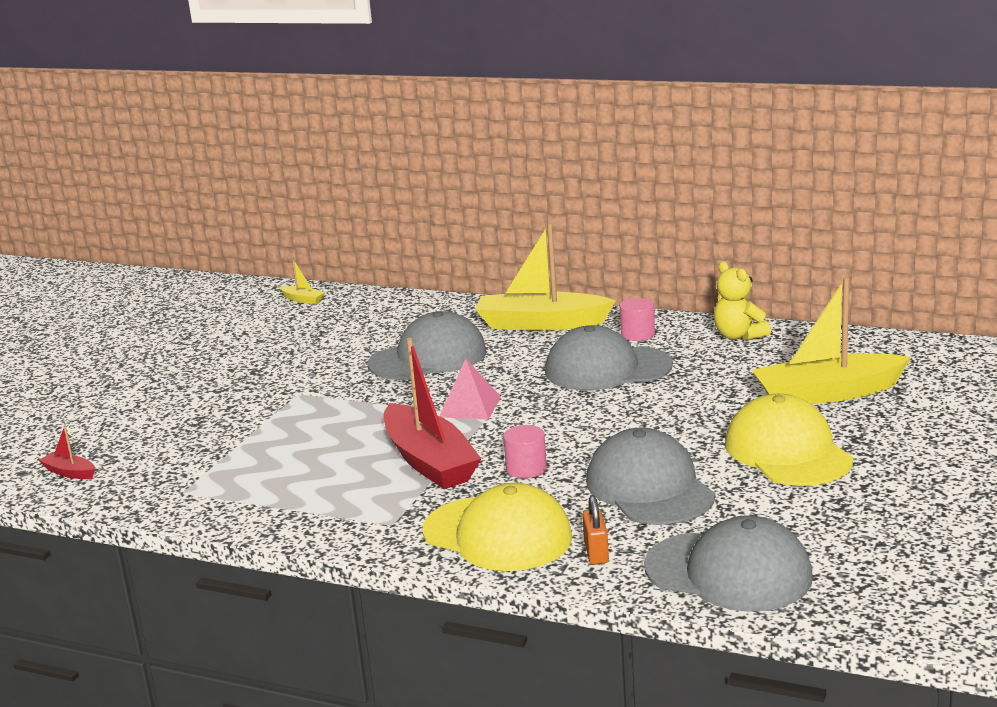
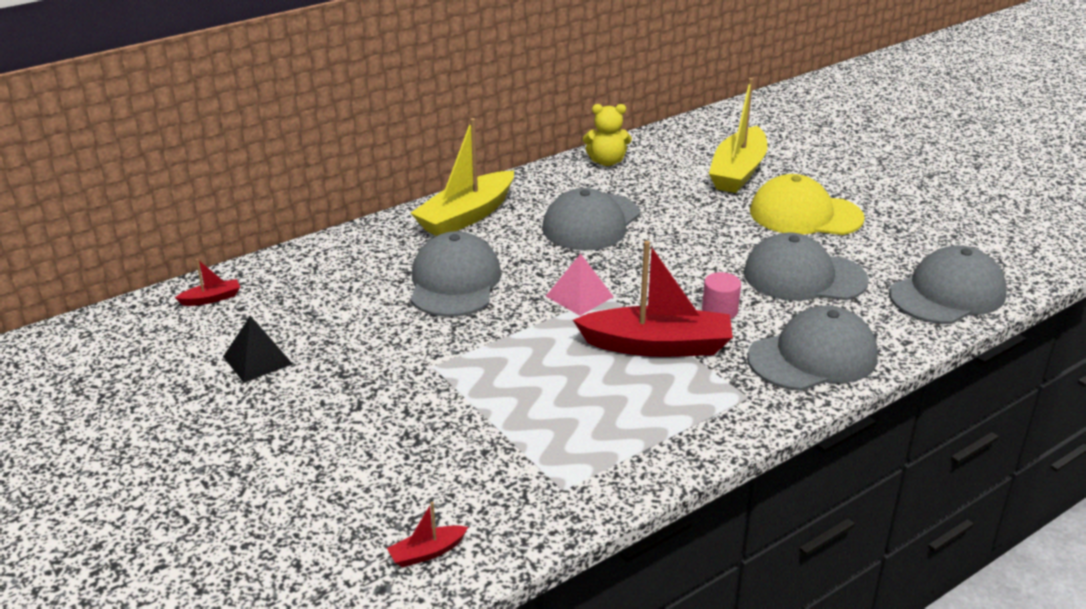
camera: 60 degrees left, 10 degrees up
yellow boat [280,259,325,304] -> red boat [175,259,240,306]
yellow cap [422,483,573,571] -> grey cap [747,306,878,391]
orange padlock [582,496,609,565] -> none
pink cylinder [620,298,655,341] -> none
none -> black pyramid [223,316,293,383]

